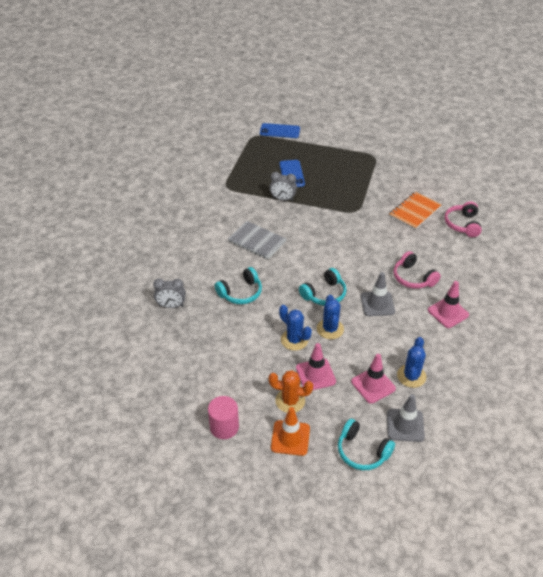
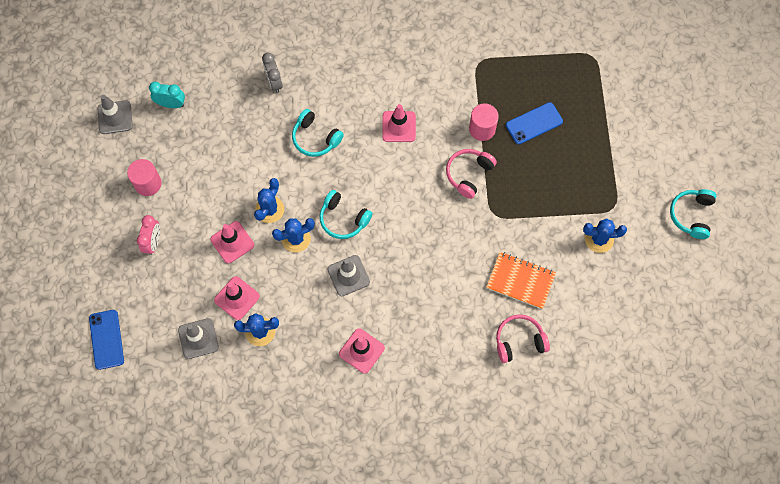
camera: 70 degrees right, 25 degrees up
grey notebook [228,221,286,260] -> pink traffic cone [382,104,416,142]
blue phone [260,123,300,138] -> blue phone moved to [89,310,124,370]
grey clock [269,172,297,201] -> pink cylinder [469,104,499,141]
orange cactus [269,370,313,413] -> none
orange traffic cone [271,407,310,456] -> pink clock [137,215,160,255]
turquoise headphones [338,419,395,470] -> turquoise headphones moved to [670,189,716,239]
pink headphones [393,251,441,289] -> pink headphones moved to [446,149,497,199]
none -> grey traffic cone [97,95,133,134]
none -> turquoise clock [149,82,185,108]
none -> blue cactus [583,218,627,253]

